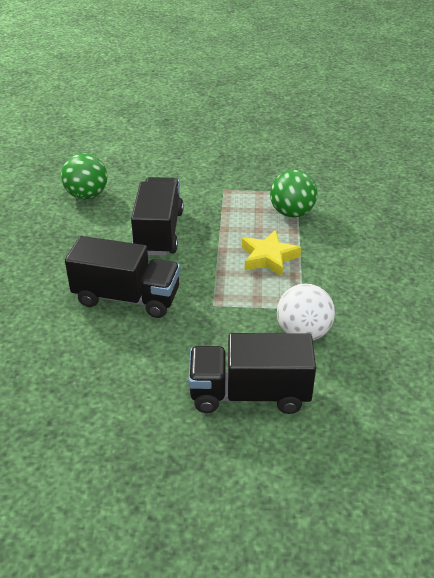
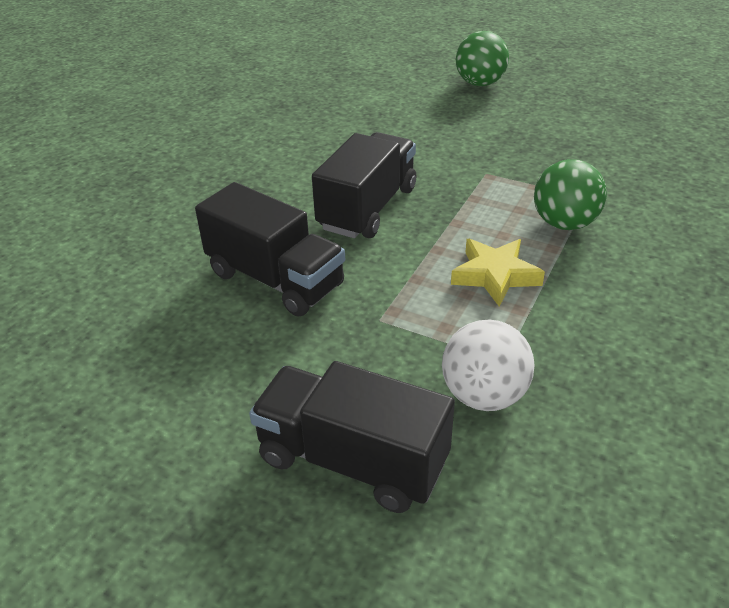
camera: 25 degrees right, 0 degrees up
green ball [61,153,108,199] -> green ball moved to [456,31,509,86]

